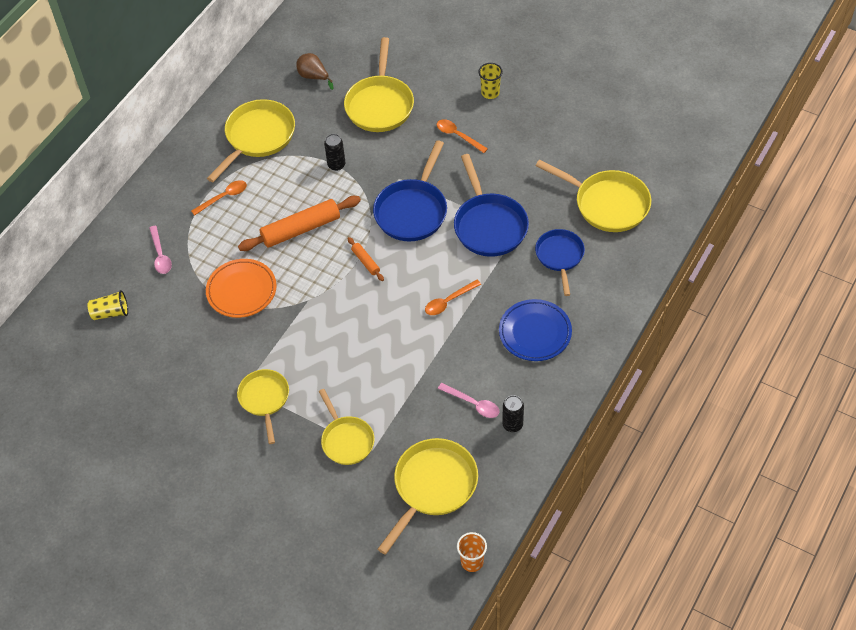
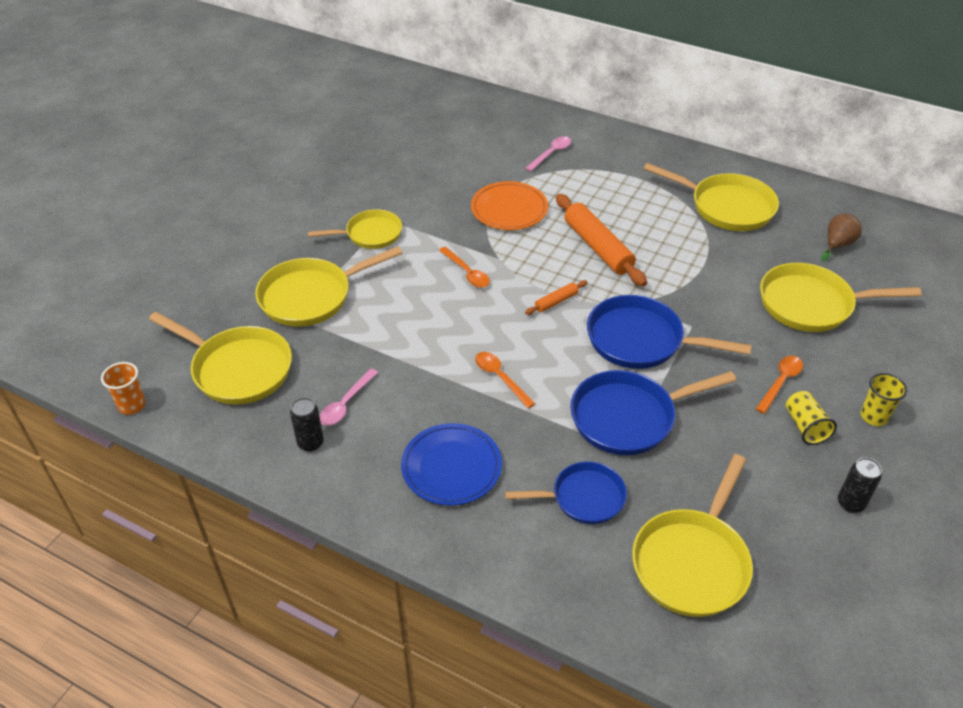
camera: 85 degrees right, 10 degrees down
yellow cup [87,290,128,320] -> yellow cup moved to [786,391,837,445]
pink spoon [149,226,172,274] -> pink spoon turned 150 degrees clockwise [525,136,571,172]
orange spoon [191,180,247,216] -> orange spoon moved to [439,247,490,288]
yellow pan [319,389,375,465] -> yellow pan [255,246,402,327], size x1.54
black can [324,134,346,171] -> black can moved to [838,458,882,513]

